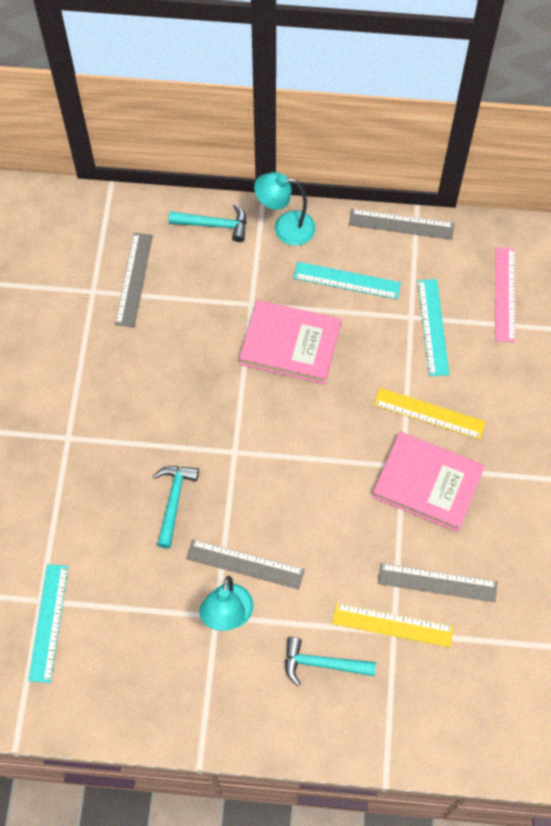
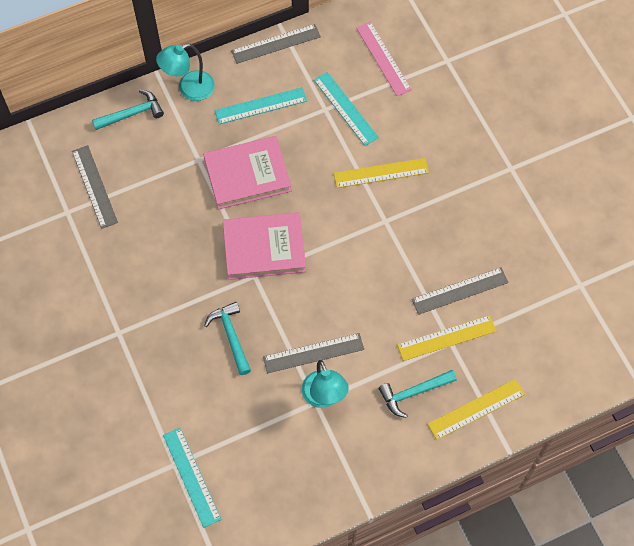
camera: 30 degrees left, 0 degrees up
pink book [372,432,485,532] -> pink book moved to [223,212,306,280]
none -> yellow ruler [428,379,525,440]

